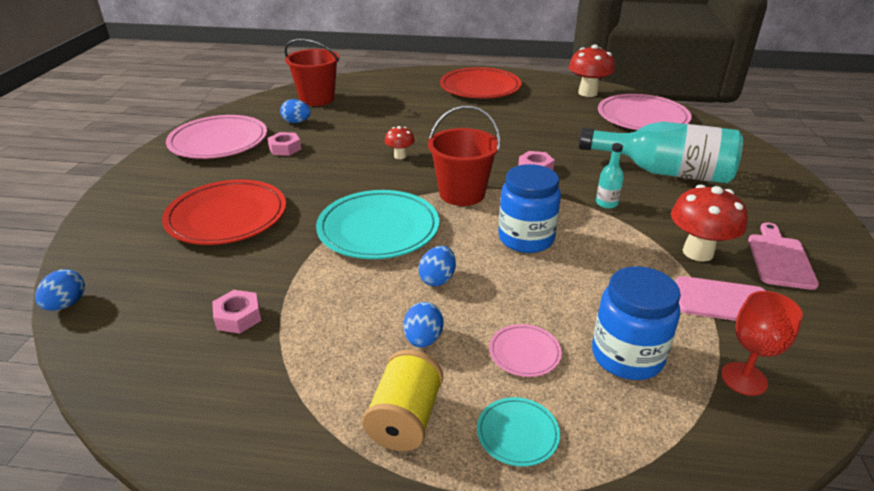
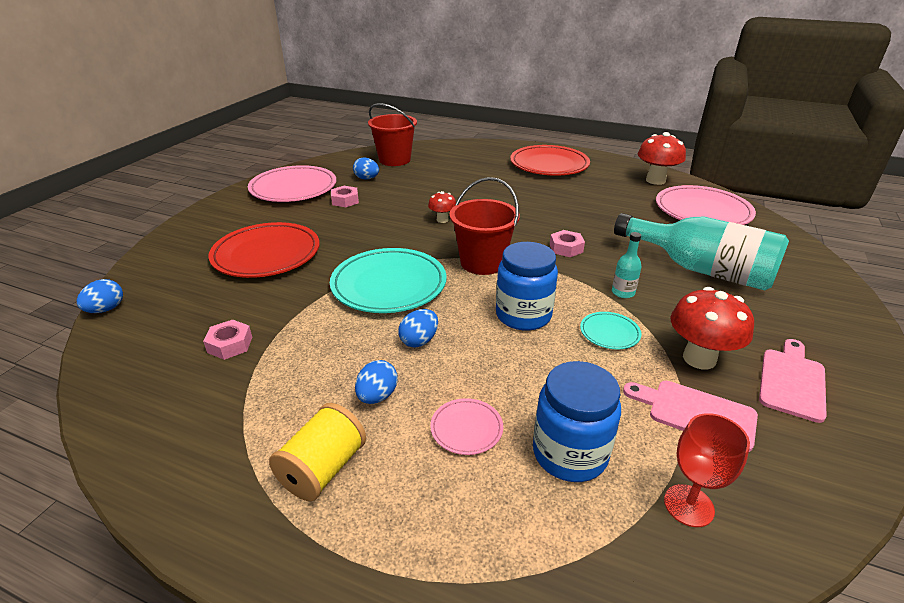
camera: 15 degrees right, 0 degrees up
turquoise plate [477,397,560,467] -> turquoise plate moved to [580,312,641,349]

